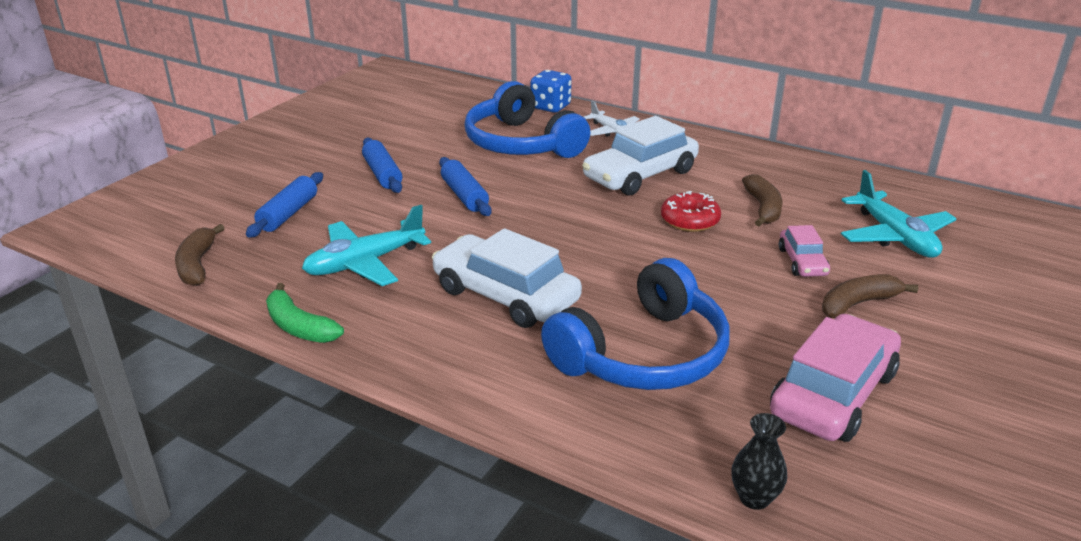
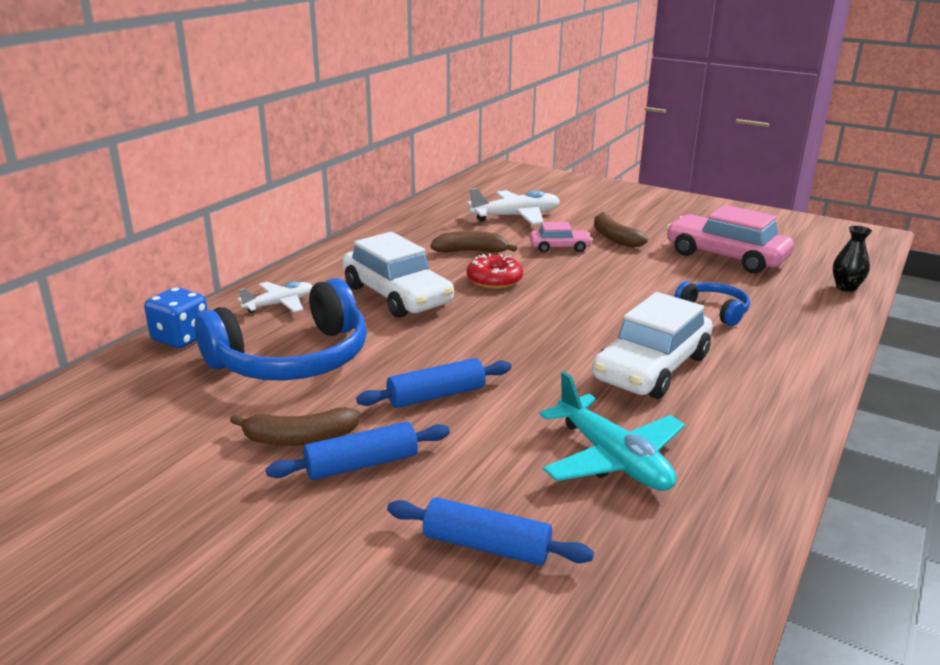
camera: 90 degrees left, 5 degrees down
brown banana [175,224,225,286] -> brown banana moved to [230,407,361,446]
green banana [266,283,344,343] -> none
blue headphones [541,258,730,390] -> blue headphones [675,281,750,326], size x0.48
turquoise plane [841,170,956,258] -> white plane [467,188,560,224]

